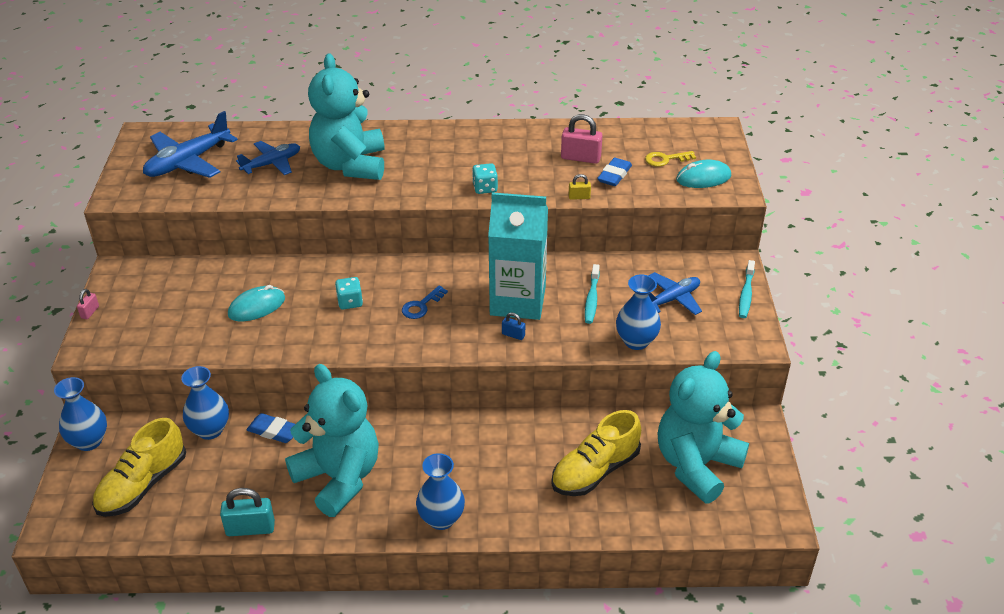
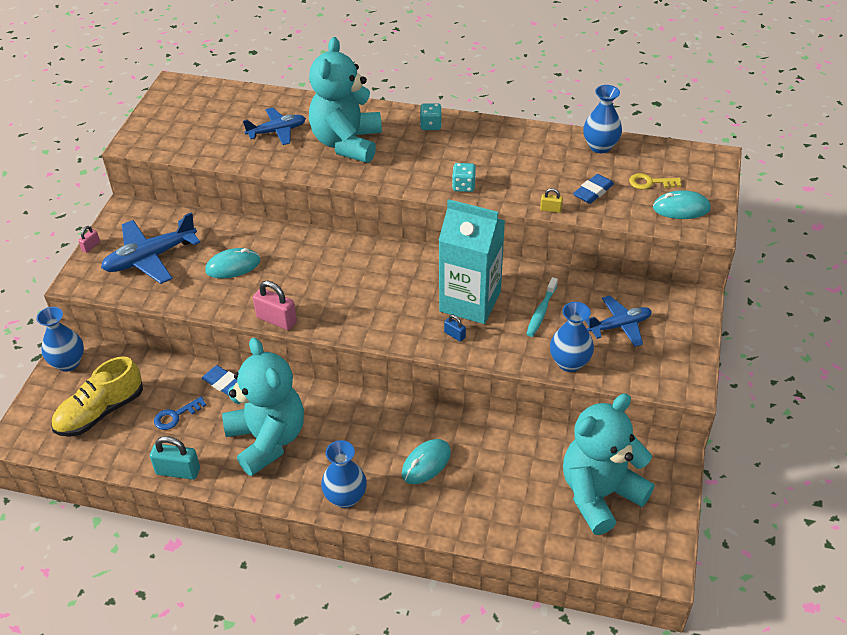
camera: 15 degrees right, 5 degrees up
blue plane [143,111,238,178] -> blue plane moved to [101,212,200,284]
blue vase [181,366,229,440] -> blue vase moved to [583,85,622,153]
turquoise dice [335,277,363,310] -> turquoise dice moved to [420,103,442,130]
blue key [402,286,448,319] -> blue key moved to [154,396,206,430]
yellow shoe [551,410,641,496] -> none
pink padlock [561,114,603,164] -> pink padlock moved to [253,281,297,330]
turquoise toothbrush [739,260,755,318] -> none
none -> turquoise mouse [402,439,451,484]

